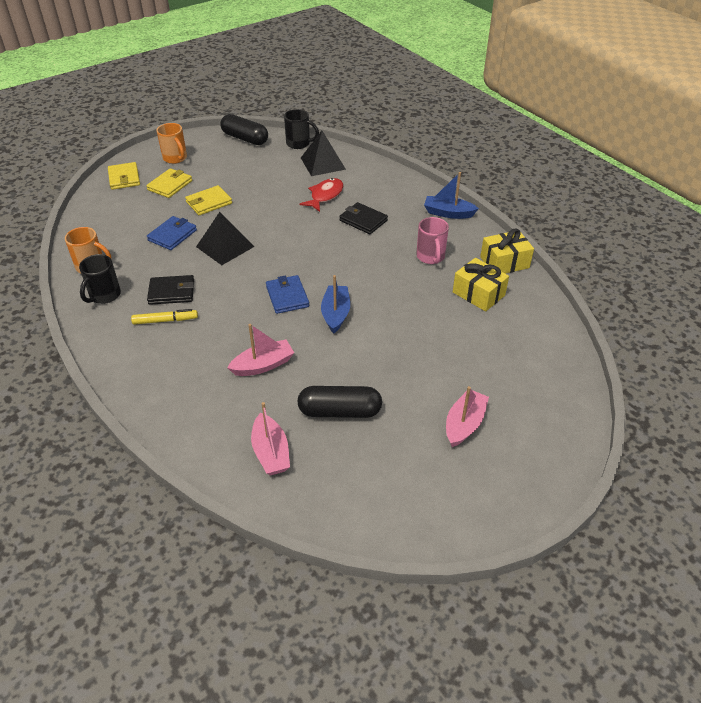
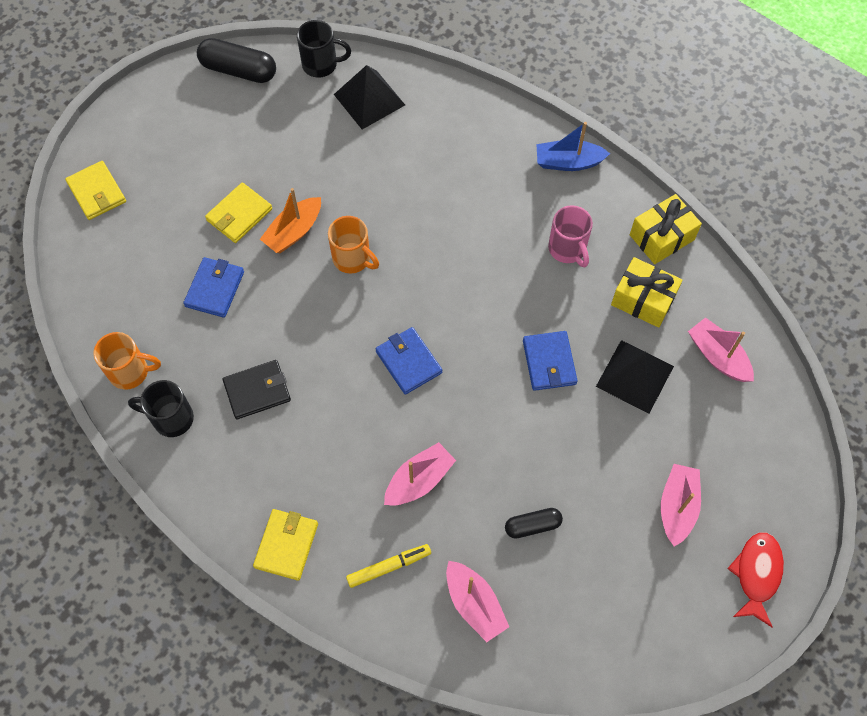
camera: 15 degrees left, 20 degrees up
black mug [79,254,121,304] -> black mug turned 90 degrees clockwise [128,380,194,437]
yellow marker [131,309,198,325] -> yellow marker moved to [346,544,431,588]
yellow wallet [146,168,192,198] -> yellow wallet moved to [253,509,318,581]
orange mug [156,123,187,164] -> orange mug moved to [328,216,379,274]
black pyramid [196,212,254,265] -> black pyramid moved to [596,340,674,414]
black capsule [297,386,382,418] -> black capsule [505,508,563,539], size x0.59
red fish [300,178,343,212] -> red fish moved to [727,532,784,628]
blue boat [321,275,350,333] -> none
black wallet [339,202,388,234] -> none
none -> orange boat [260,188,321,253]
none -> blue wallet [523,331,578,391]
none -> pink boat [688,317,754,382]

